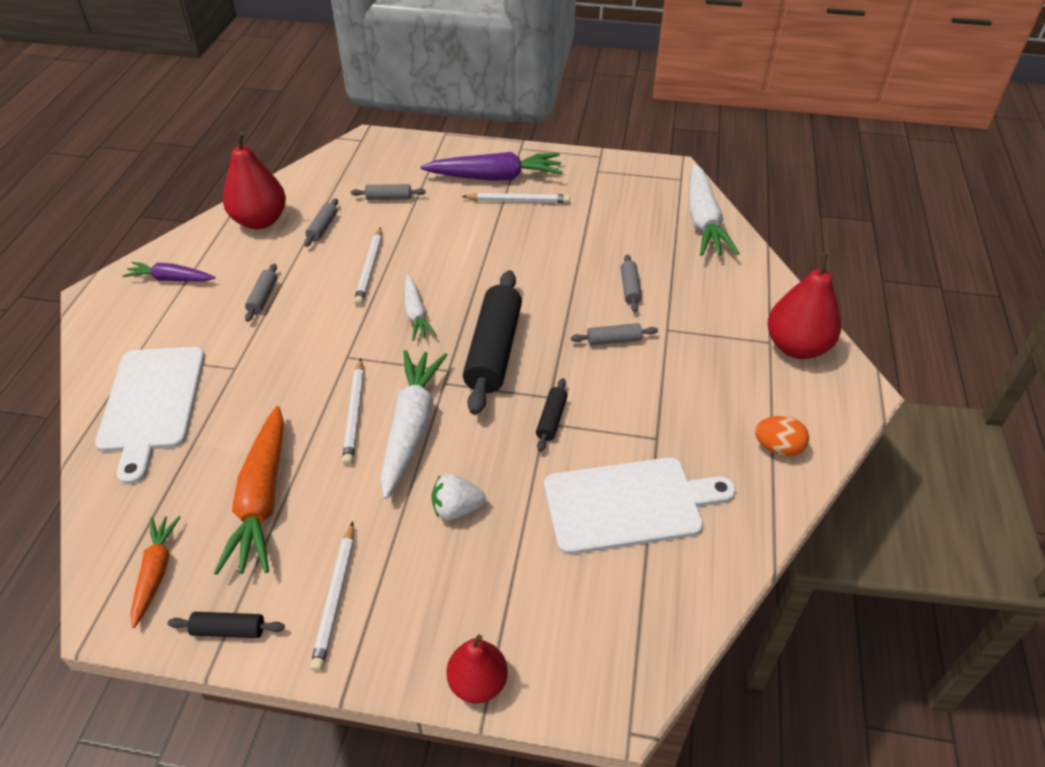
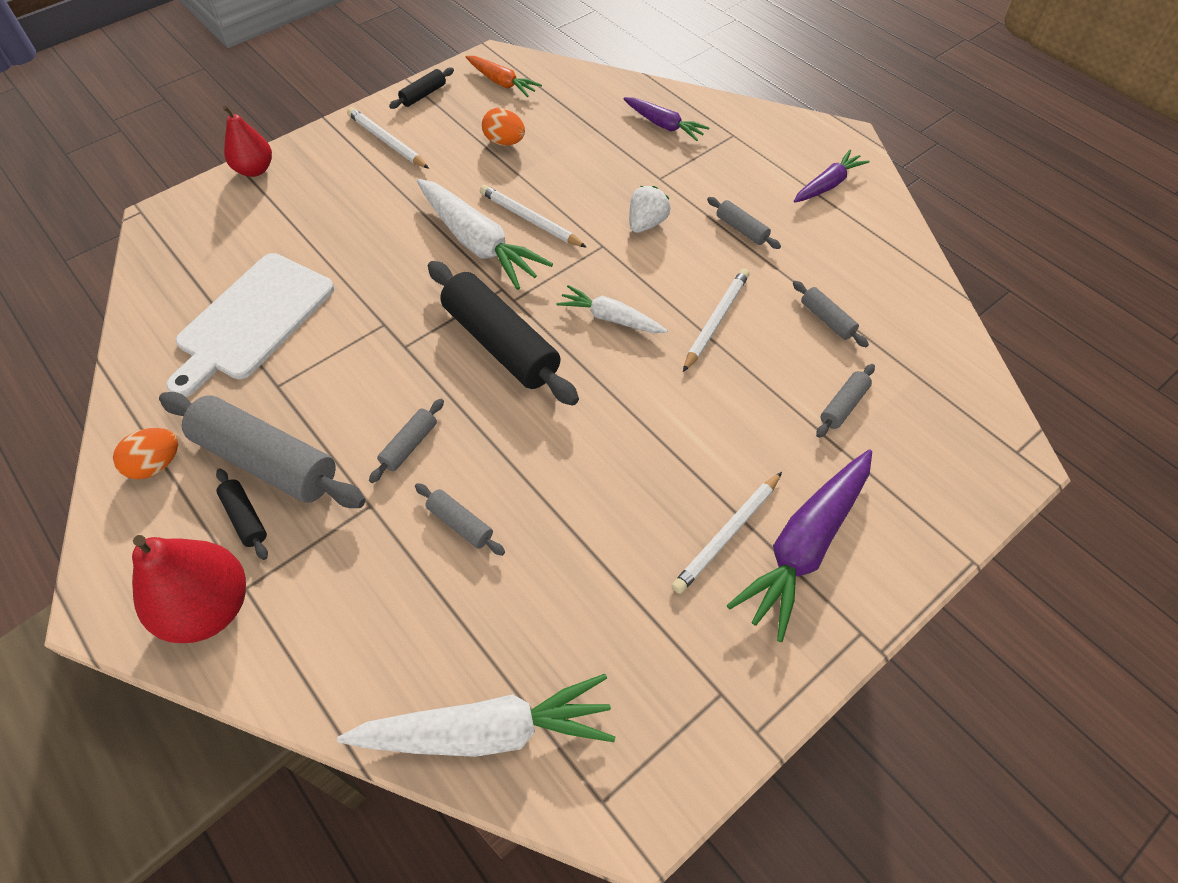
camera: 130 degrees right, 10 degrees up
white cutting board [95,347,205,485] -> purple carrot [623,97,710,141]
orange carrot [214,406,284,575] -> orange egg [482,108,525,146]
red pear [223,131,286,229] -> none
white pencil [354,227,382,306] -> white pencil turned 75 degrees clockwise [683,268,750,372]
white strawberry [431,473,486,520] -> white strawberry moved to [629,186,670,233]
black rolling pin [536,378,568,451] -> black rolling pin moved to [216,468,268,560]
white carrot [689,164,739,256] -> white carrot turned 135 degrees clockwise [337,674,615,757]
none -> grey rolling pin [159,392,366,508]

